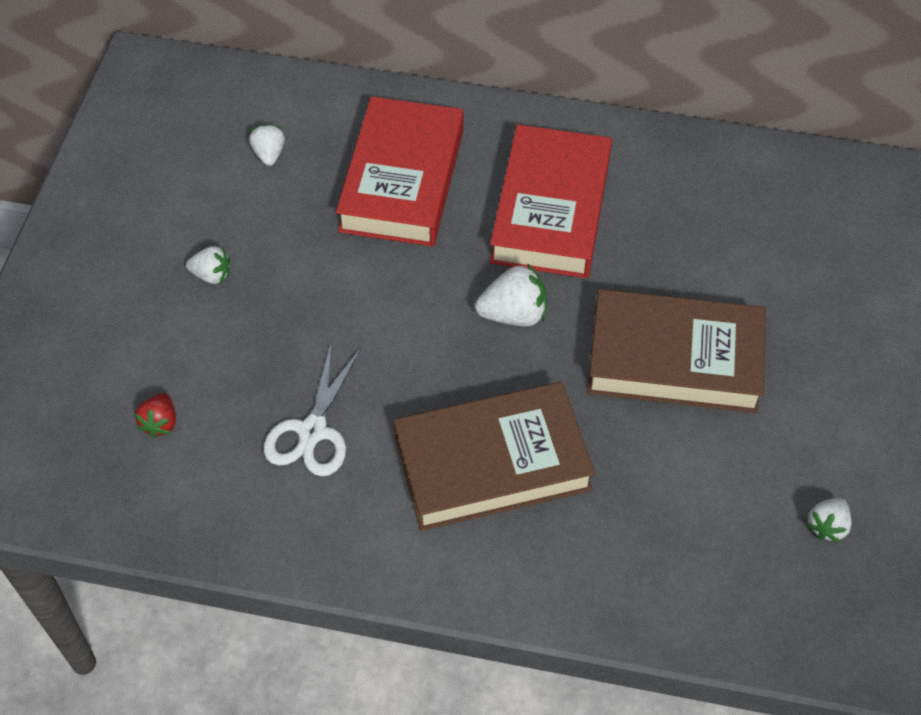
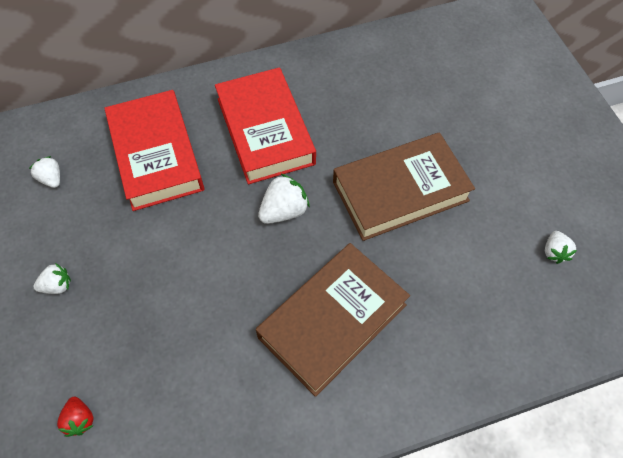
camera: 30 degrees left, 5 degrees up
white scissors [264,344,361,476] -> none

